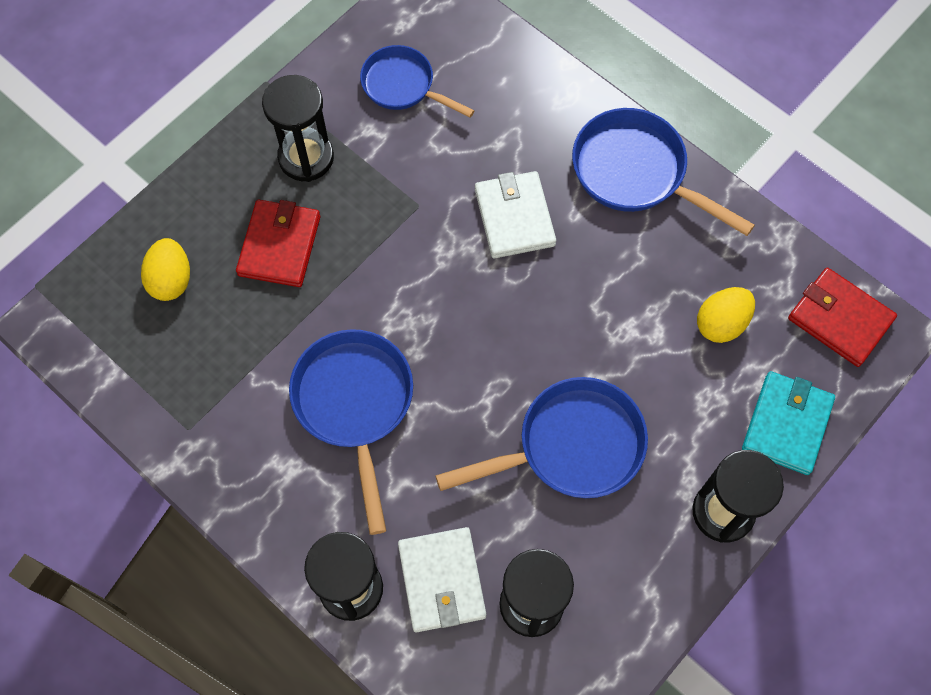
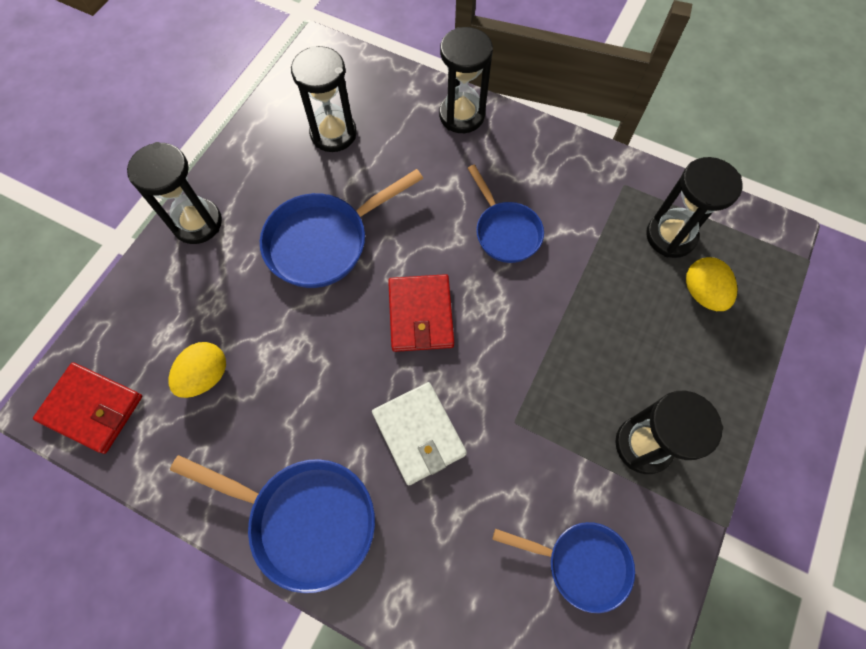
camera: 165 degrees right, 0 degrees up
red wallet [236,199,321,287] -> red wallet moved to [388,274,454,352]
blue pan [289,329,413,535] -> blue pan [468,165,544,263], size x0.66
white wallet [398,527,486,632] -> none
turquoise wallet [742,371,835,475] -> none
none -> black hourglass [646,157,742,258]

